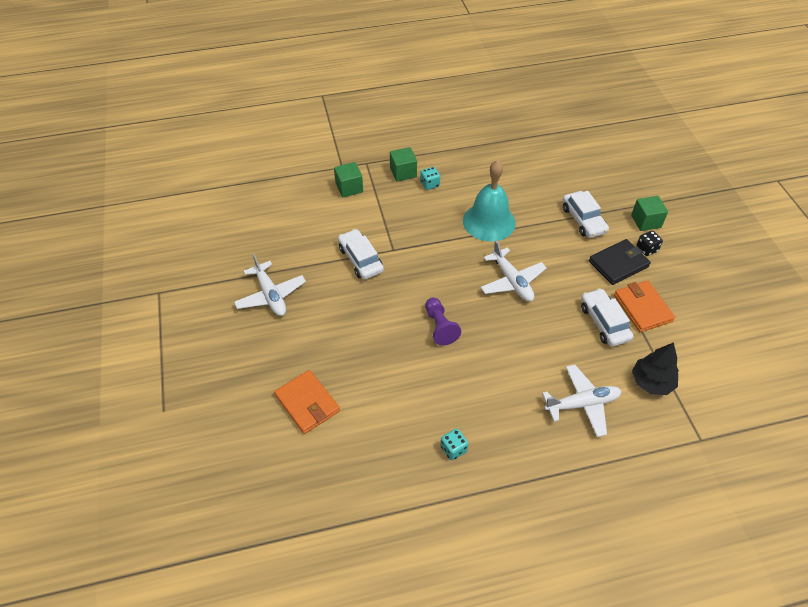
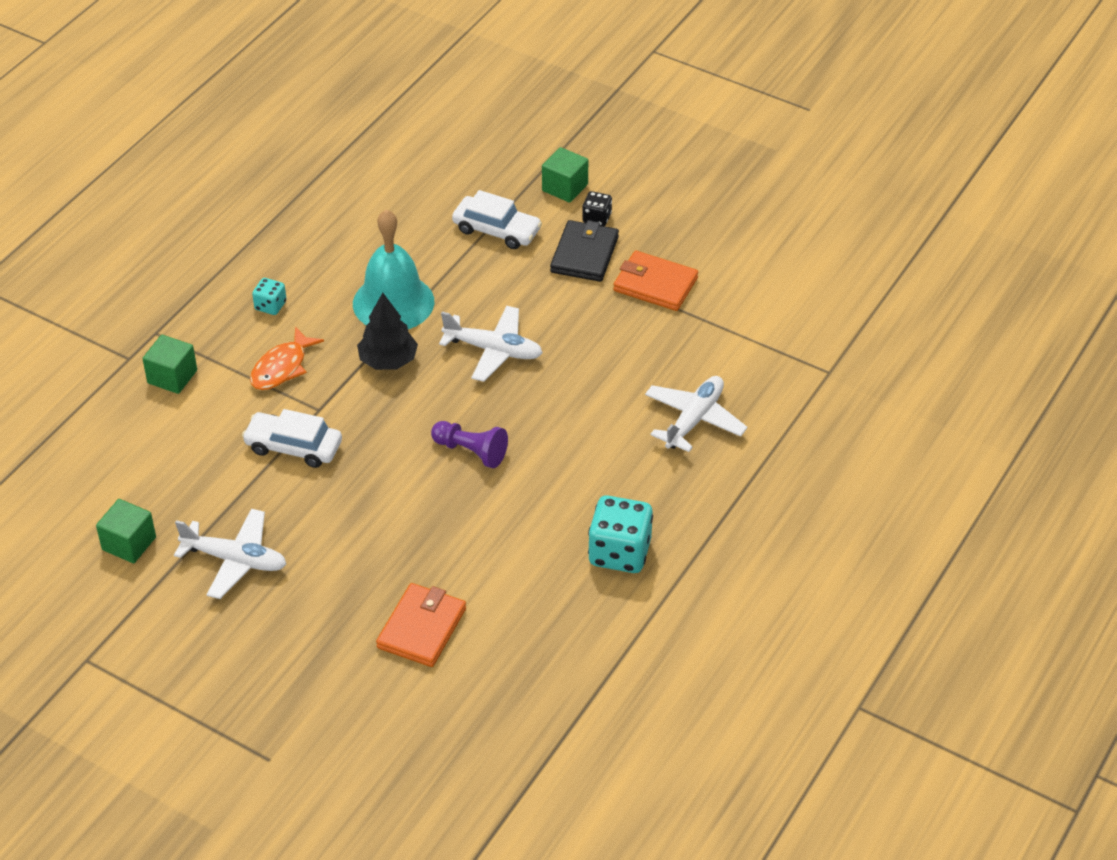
camera: 45 degrees left, 5 degrees down
orange wallet [274,370,340,434] -> orange wallet turned 75 degrees counterclockwise [376,583,466,667]
green cube [390,147,417,182] -> green cube moved to [96,499,156,563]
turquoise dice [440,428,469,461] -> turquoise dice [588,495,653,573], size x1.93
white car [581,288,633,347] -> none
black tree [632,342,679,395] -> black tree moved to [357,293,418,370]
none -> orange fish [250,327,324,390]

